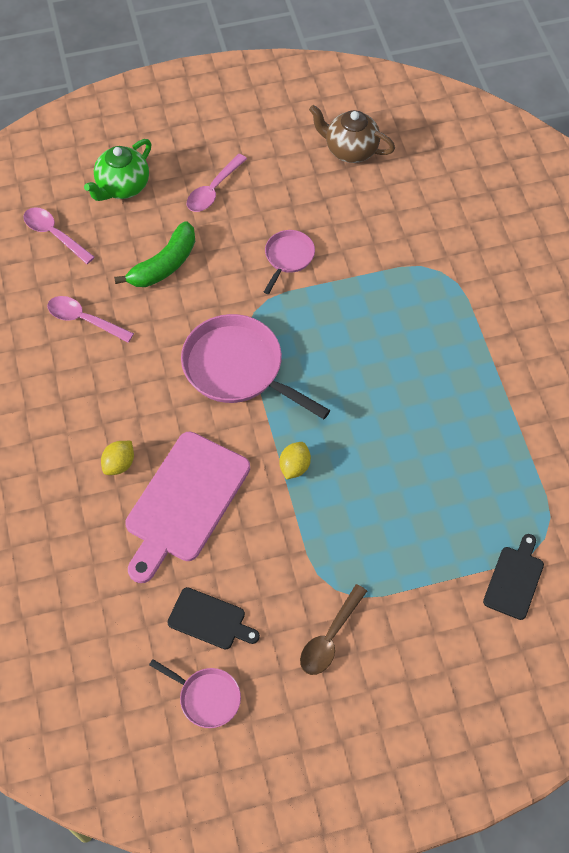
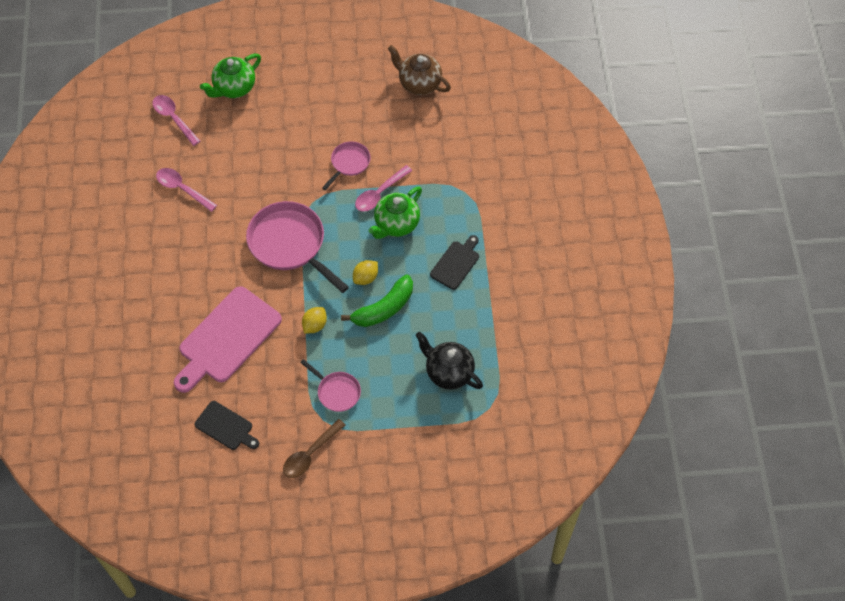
camera: 10 degrees right, 0 degrees up
yellow lemon [101,441,134,475] -> yellow lemon moved to [353,260,378,285]
green banana [114,221,195,287] -> green banana moved to [341,275,413,327]
pink pan [149,659,241,728] -> pink pan moved to [300,359,361,412]
pink spoon [187,154,247,212] -> pink spoon moved to [355,165,412,212]
black cutting board [483,534,544,620] -> black cutting board moved to [430,235,479,290]
none -> green teapot [369,186,422,239]
none -> black teapot [415,332,483,390]

